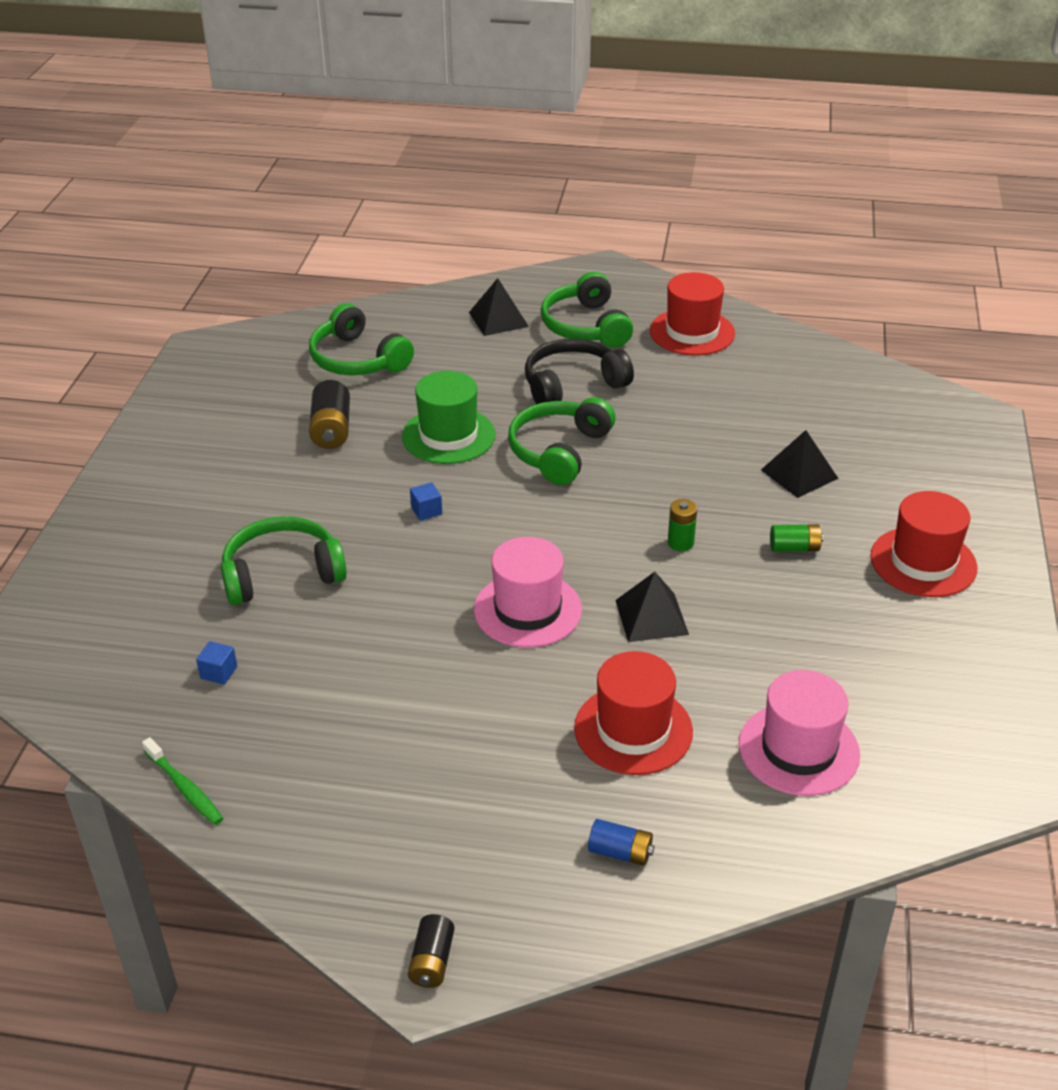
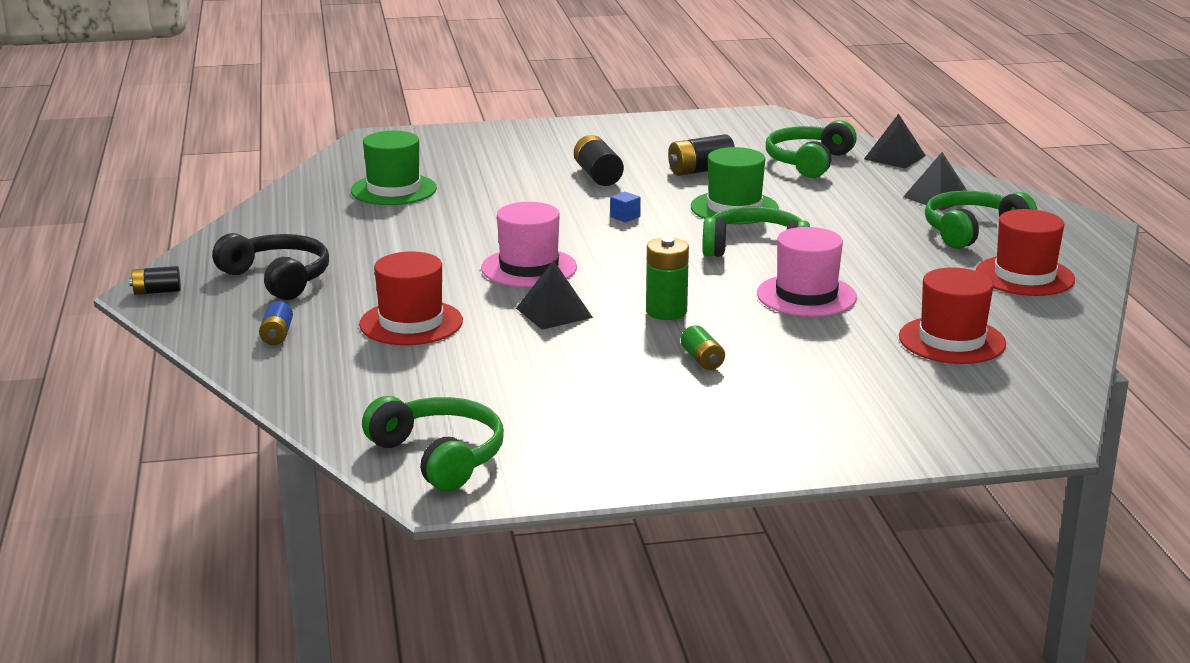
camera: 70 degrees right, 15 degrees down
green toothbrush [142,737,223,825] -> none
blue cube [196,641,237,685] -> green hat [351,131,437,205]
green headphones [221,516,347,605] -> green headphones moved to [362,396,504,491]
black headphones [525,338,634,404] -> black headphones moved to [212,233,329,300]
green battery [668,499,697,551] -> green battery [646,237,689,320], size x1.58
pink hat [739,670,860,796] -> pink hat moved to [757,227,857,317]
black pyramid [761,430,839,498] -> black pyramid moved to [864,114,926,168]
red hat [870,491,977,597] -> red hat moved to [899,267,1006,364]
none -> black battery [574,135,624,186]

